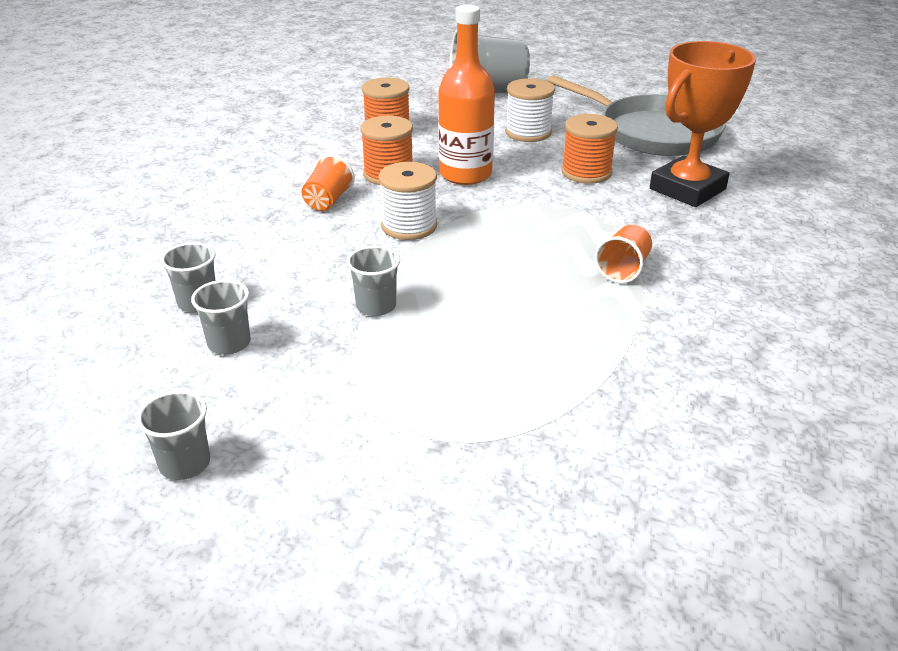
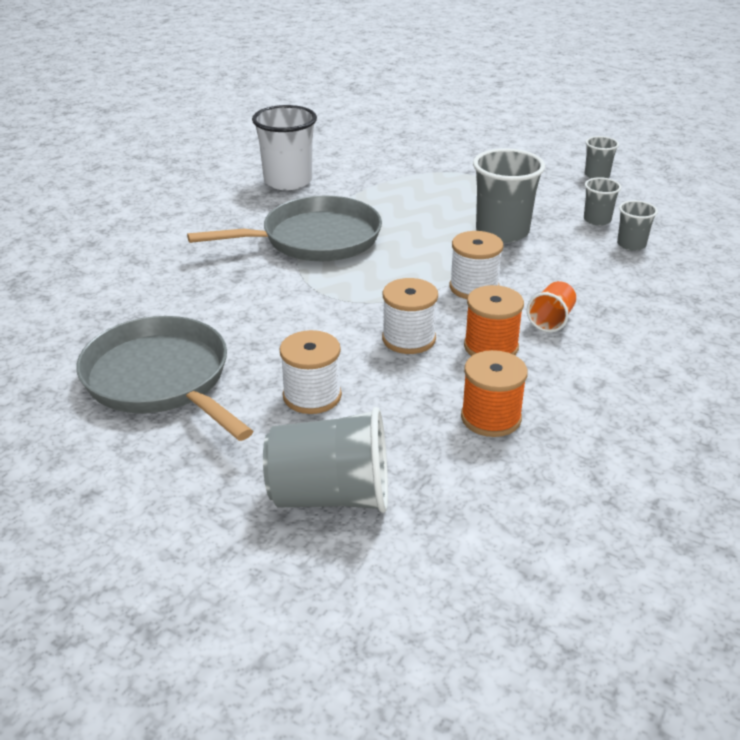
camera: 170 degrees left, 0 degrees up
grey cup [347,246,400,316] -> grey cup [473,148,545,243], size x1.90
orange bottle [438,5,495,185] -> white spool [382,278,438,354]
orange spool [561,114,618,184] -> none
orange cup [595,225,652,284] -> grey pan [187,195,382,261]
orange trophy [650,41,756,207] -> none
none -> white cup [252,105,317,190]

